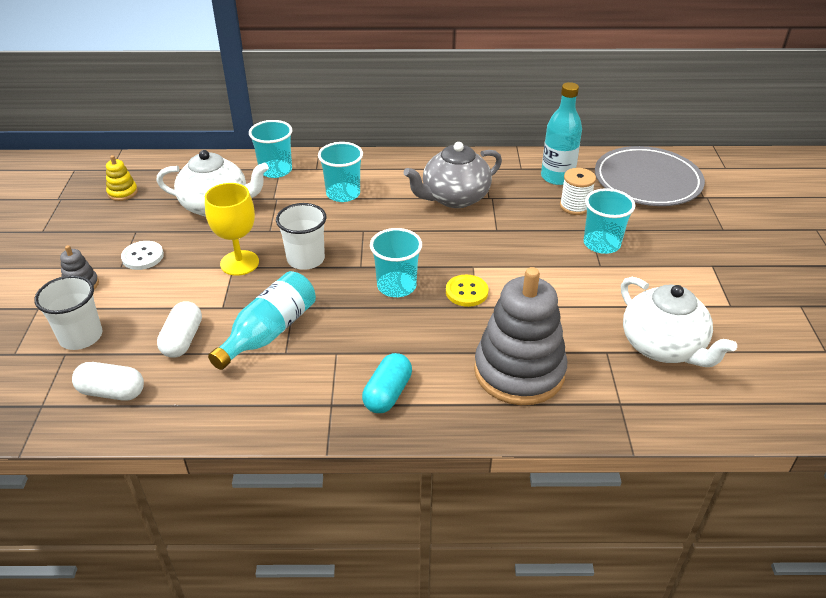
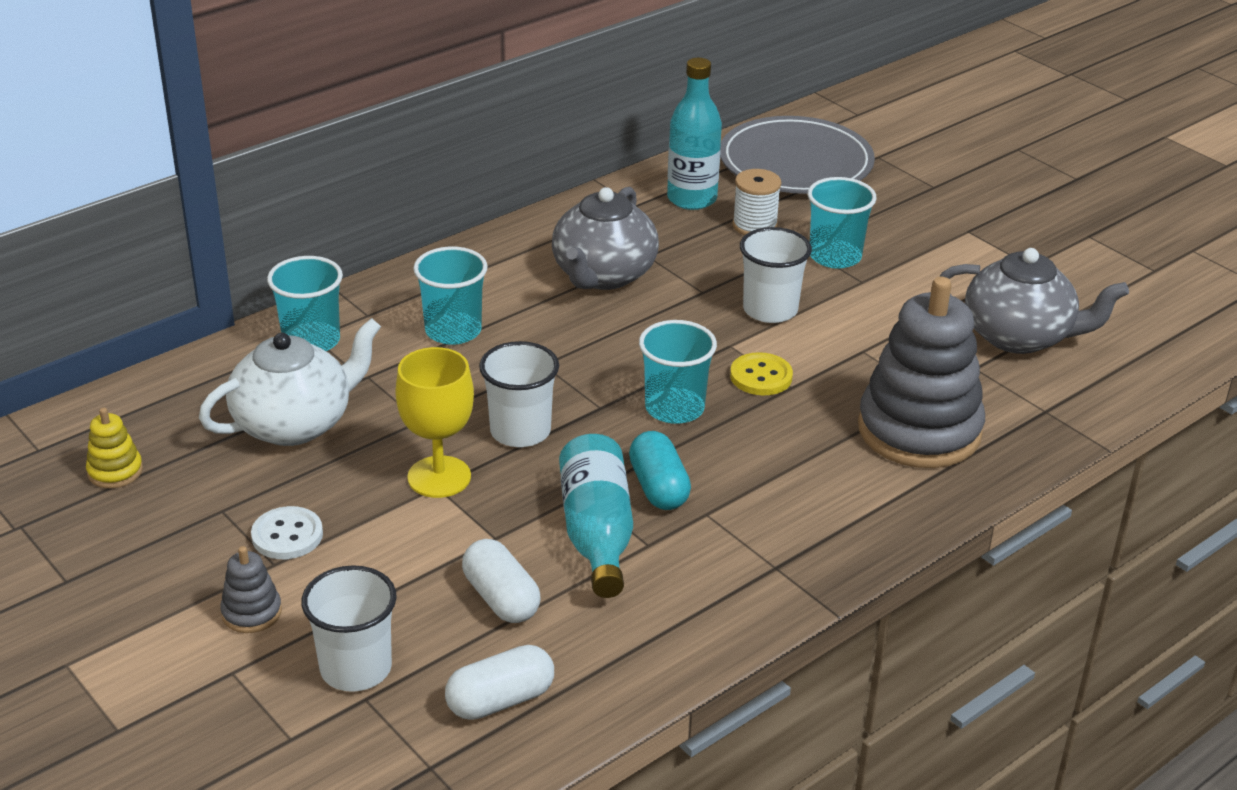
camera: 40 degrees left, 5 degrees down
turquoise capsule [362,353,412,413] -> turquoise capsule moved to [629,431,691,510]
white teapot [621,277,737,367] -> grey teapot [940,248,1129,354]
none -> white cup [740,227,812,323]

